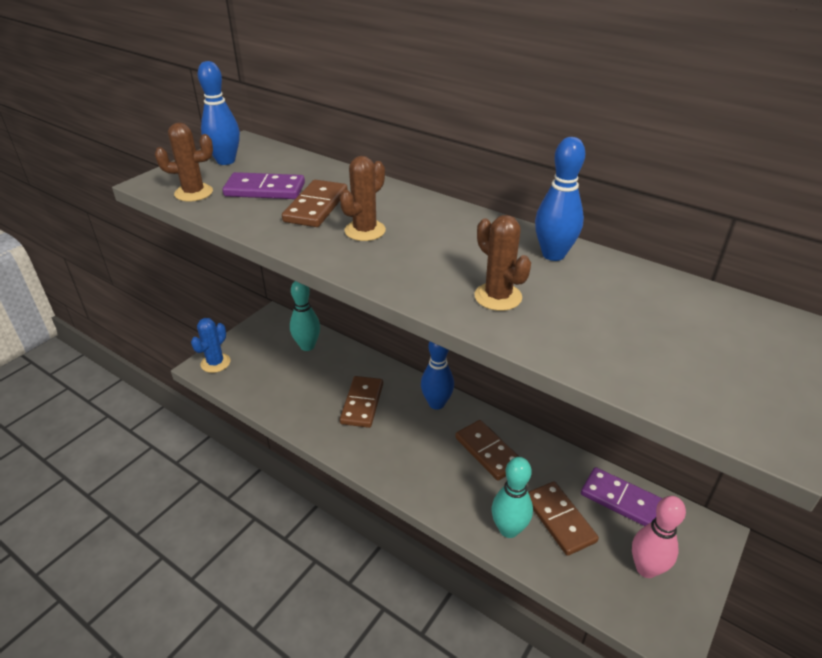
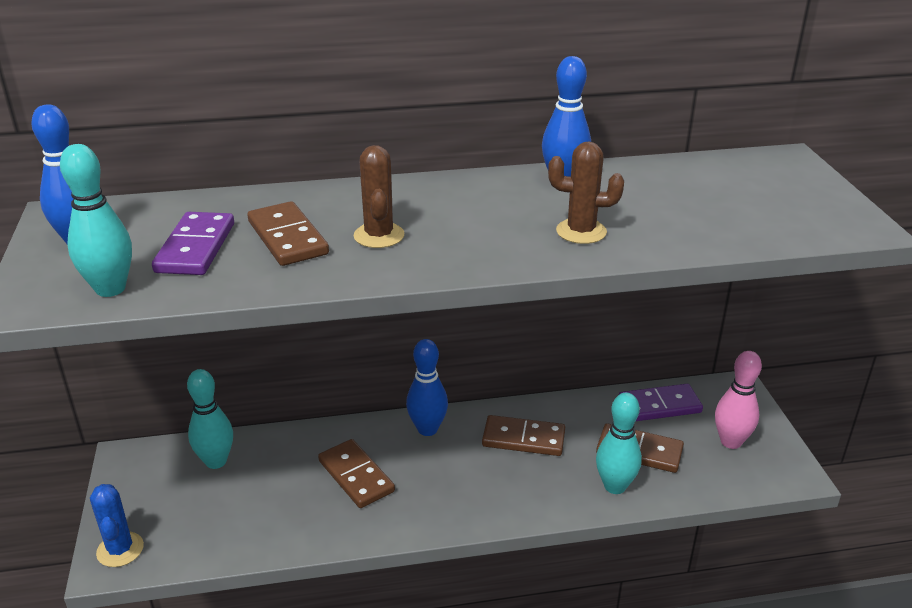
camera: 45 degrees left, 5 degrees down
brown cactus [155,122,213,202] -> turquoise bowling pin [60,144,132,297]
purple domino [222,172,305,199] -> purple domino turned 45 degrees counterclockwise [152,212,234,275]

